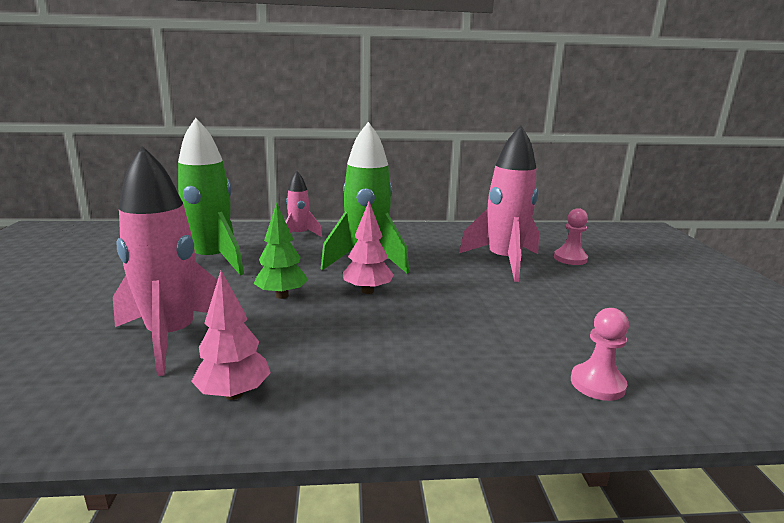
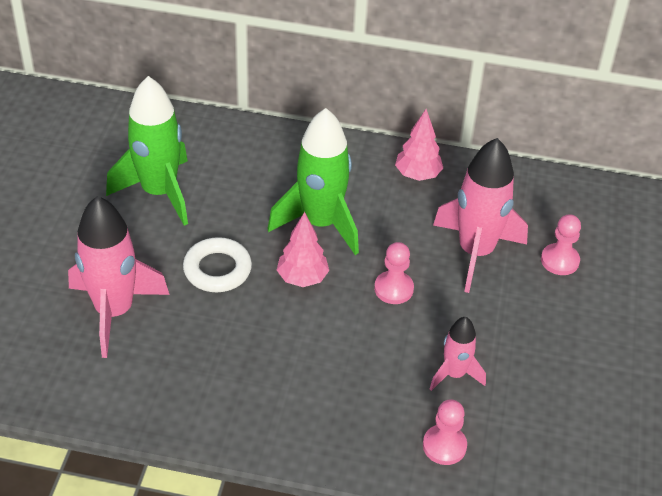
camera: 15 degrees right, 25 degrees up
pink tree [191,271,271,400] -> pink tree moved to [395,109,443,181]
green tree [253,203,308,299] -> white ring [183,237,252,292]
pink rocket [286,171,322,237] -> pink rocket moved to [430,317,486,391]
none -> pink pawn [374,242,414,304]

